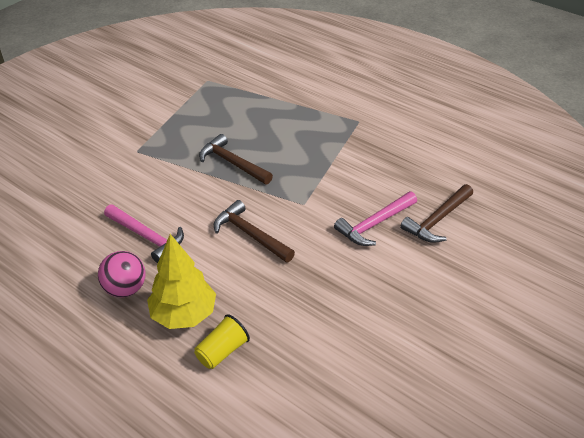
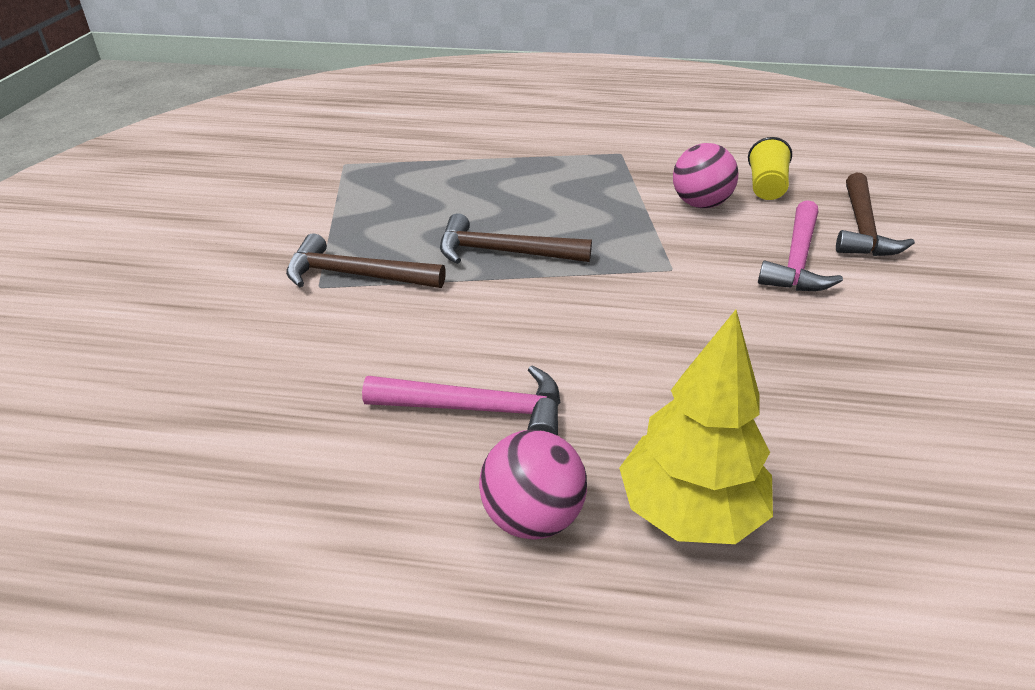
camera: 30 degrees left, 5 degrees down
yellow cup [194,314,250,369] -> yellow cup moved to [748,137,792,200]
brown hammer [214,200,295,263] -> brown hammer moved to [286,233,446,288]
none -> pink ball [673,143,738,208]

